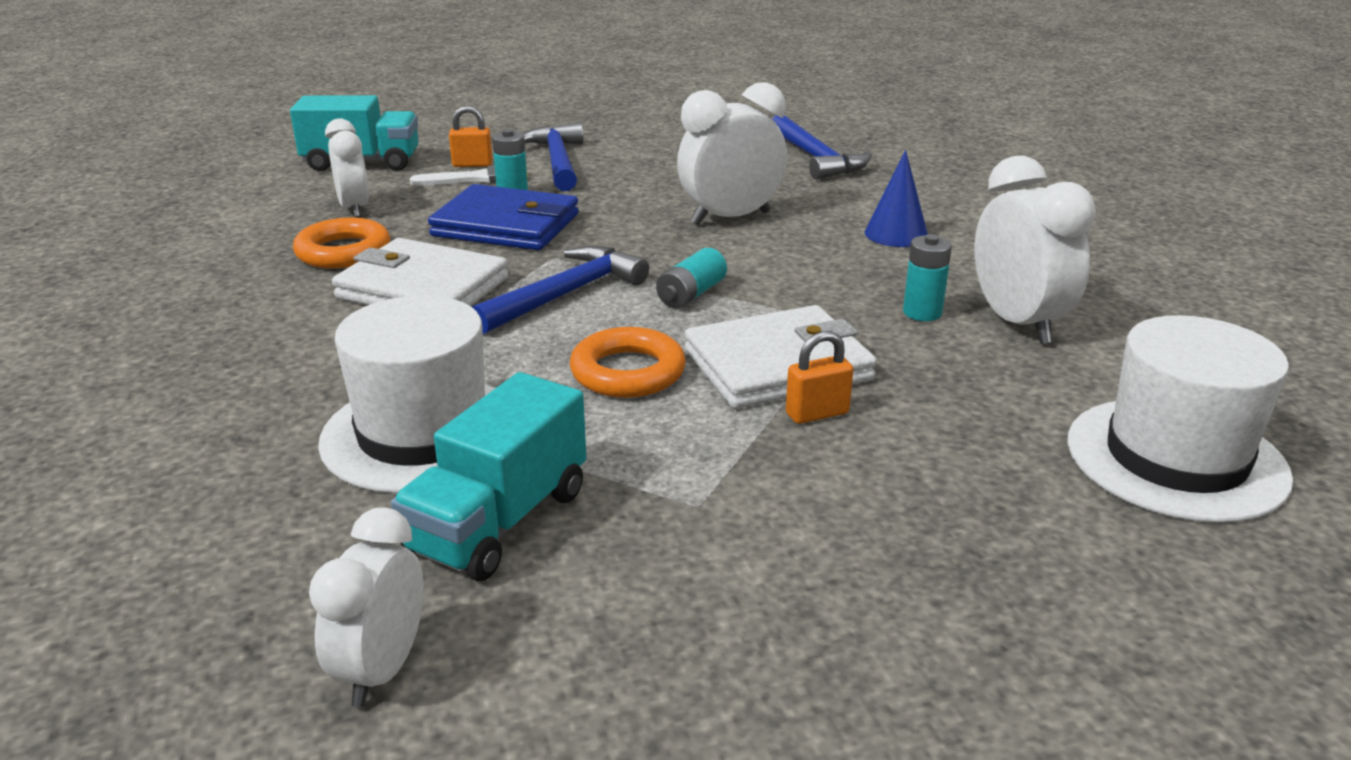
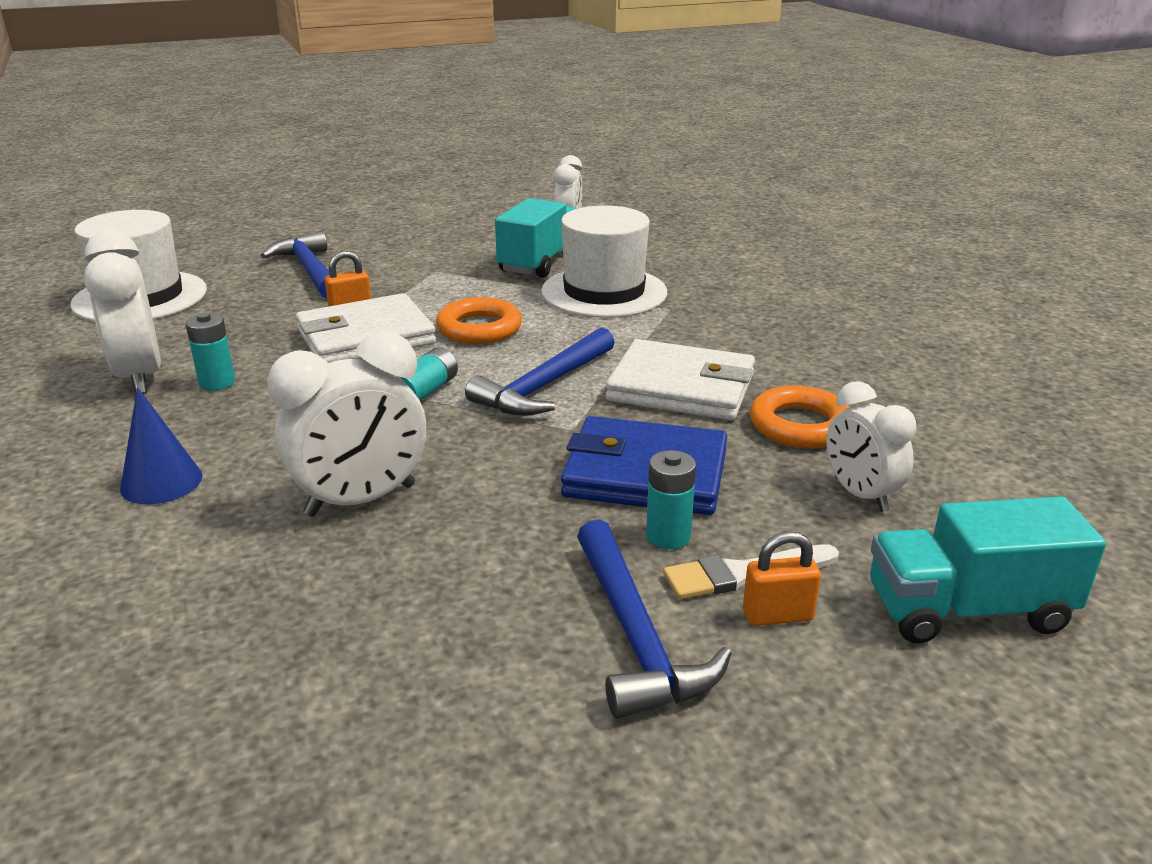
camera: 175 degrees right, 0 degrees up
blue hammer [772,115,872,180] -> blue hammer moved to [261,231,329,299]

